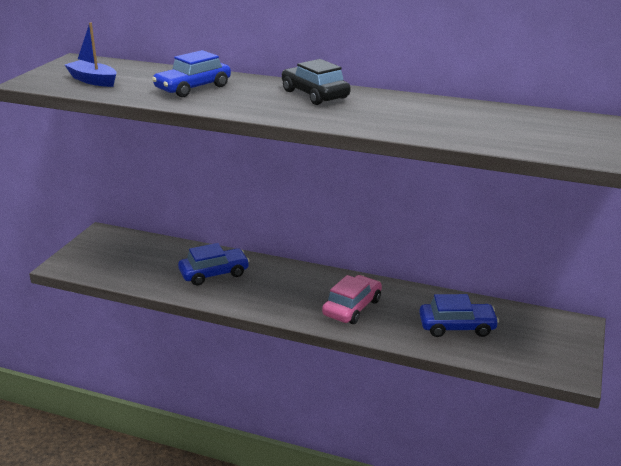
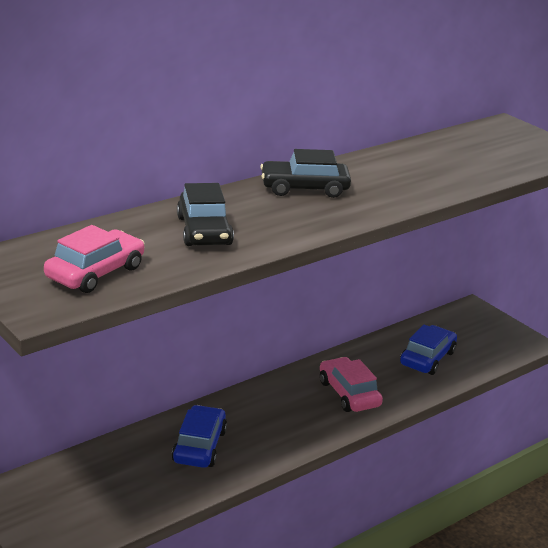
camera: 60 degrees left, 0 degrees up
blue boat [65,22,117,87] -> pink car [44,225,145,293]
blue car [152,50,231,97] -> black car [177,183,234,246]

